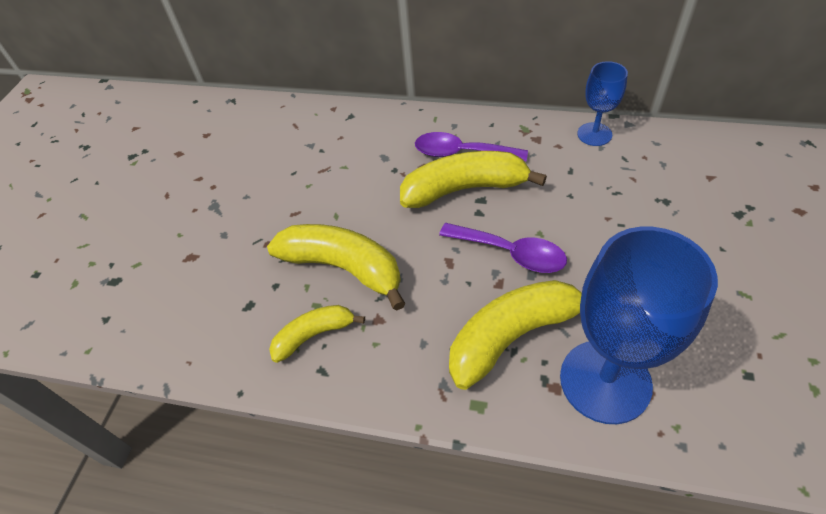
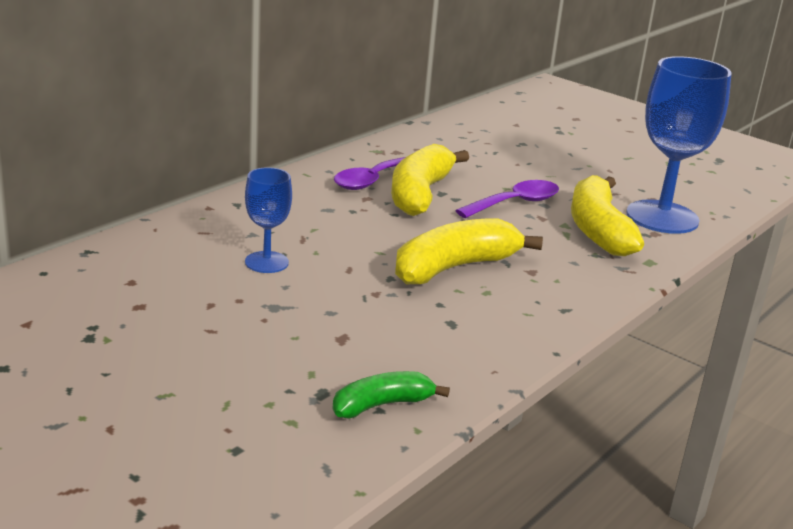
camera: 70 degrees left, 25 degrees down
yellow banana [269,305,365,363] -> none
blue goblet [577,61,628,146] -> blue goblet moved to [245,167,292,273]
none -> green banana [332,371,450,419]

